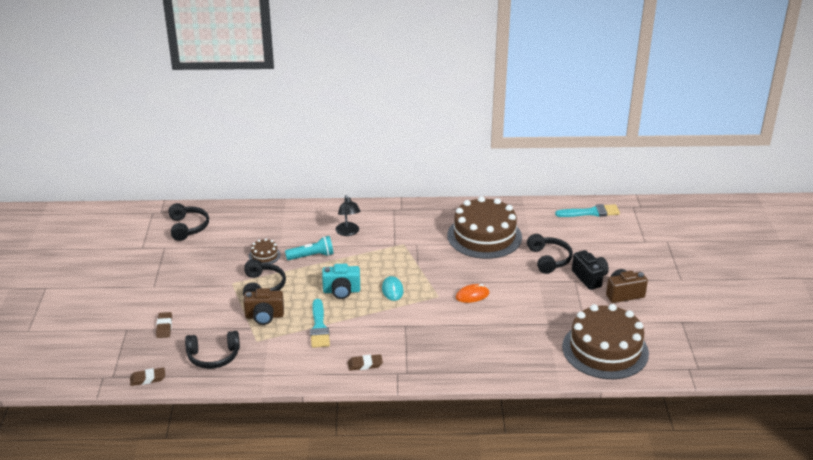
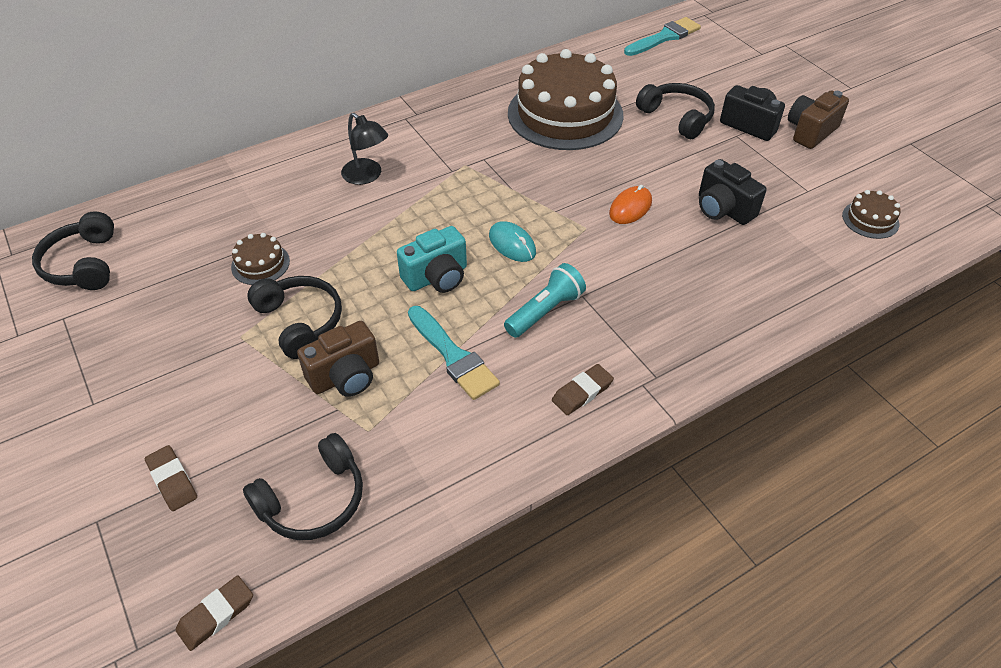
camera: 30 degrees left, 15 degrees up
black headphones [169,203,209,241] -> black headphones turned 150 degrees counterclockwise [32,211,114,290]
turquoise flashlight [285,236,334,260] -> turquoise flashlight moved to [504,263,586,338]
brown cake [562,304,649,379] -> brown cake [842,190,901,239], size x0.42
none -> black camera [699,159,767,225]

